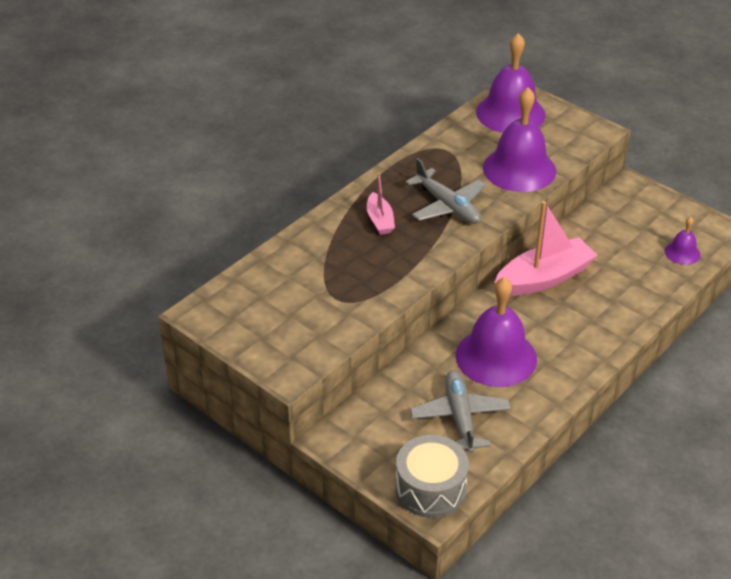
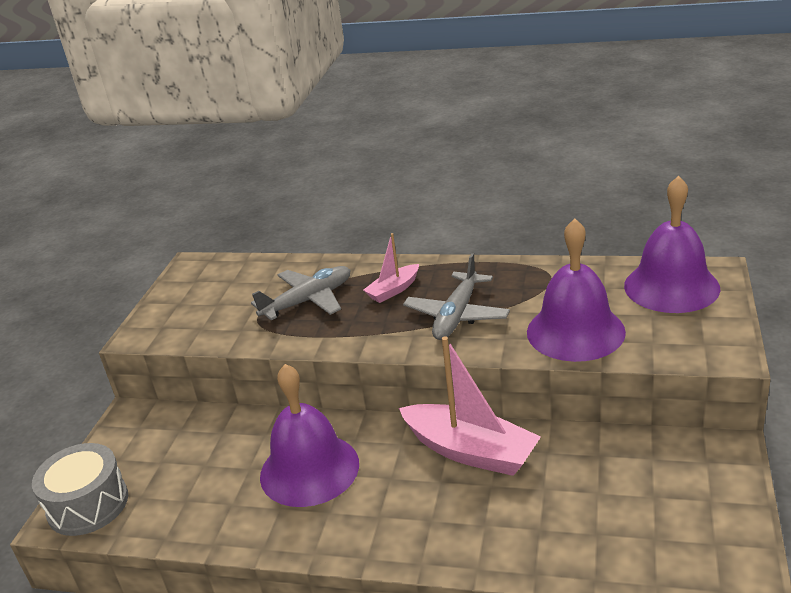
camera: 65 degrees right, 10 degrees down
grey plane [410,370,511,454] -> grey plane moved to [251,266,350,320]
purple bell [665,217,700,265] -> none

